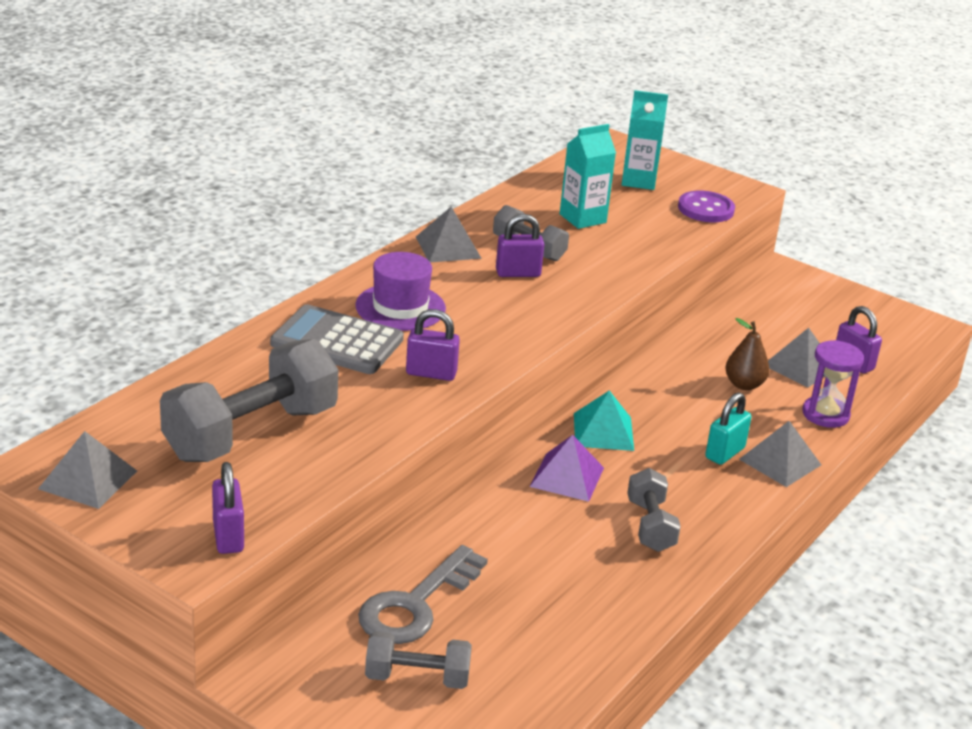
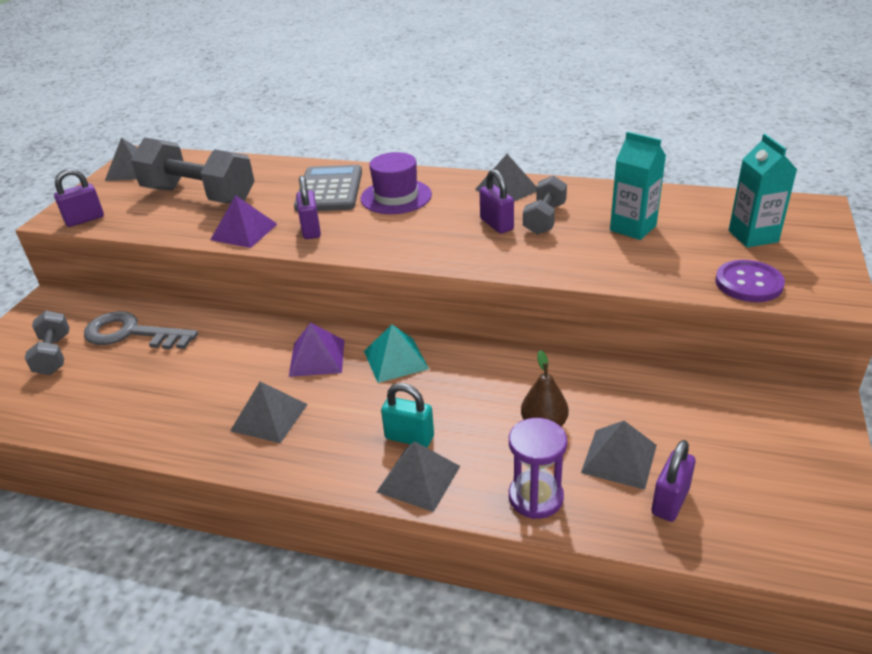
camera: 75 degrees right, 5 degrees up
grey dumbbell [627,468,681,552] -> grey pyramid [230,381,308,443]
none -> purple pyramid [210,195,277,248]

